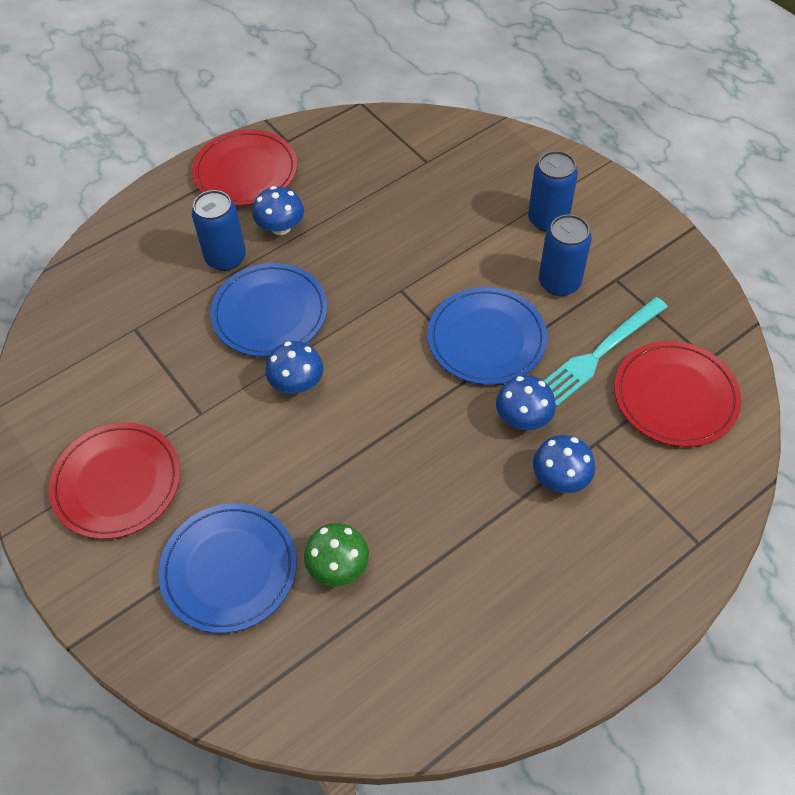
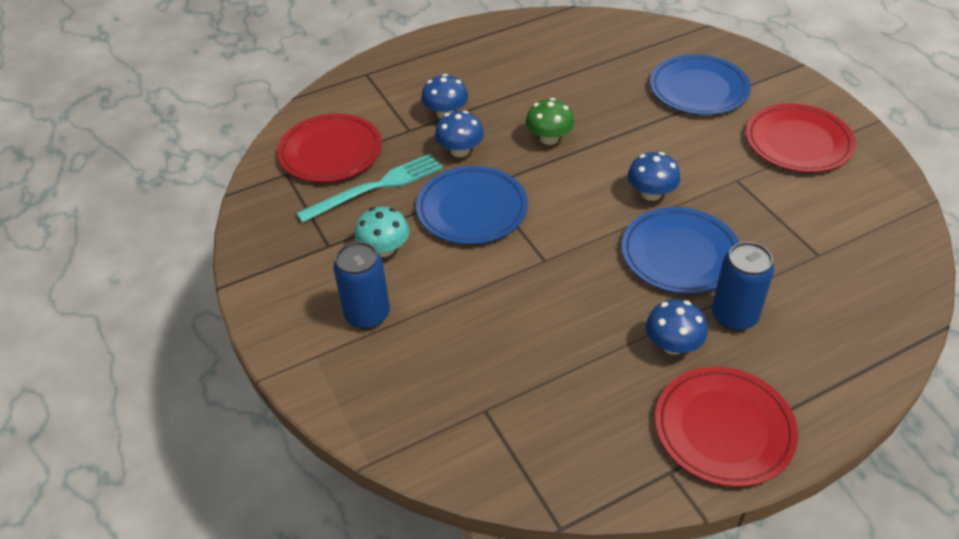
camera: 170 degrees left, 10 degrees down
green mushroom [304,523,369,586] -> green mushroom moved to [525,98,574,145]
blue can [539,214,592,296] -> turquoise mushroom [355,207,409,257]

